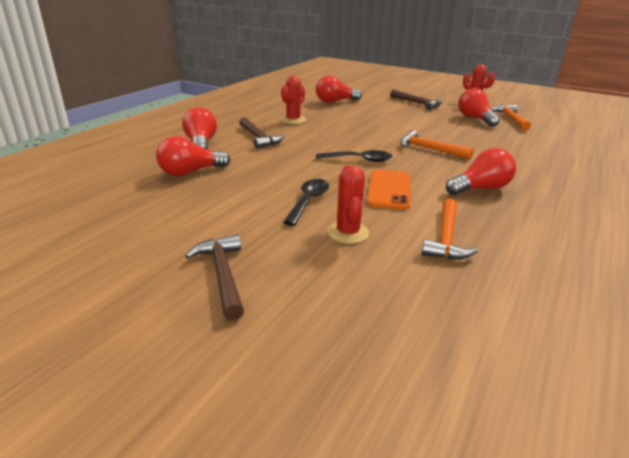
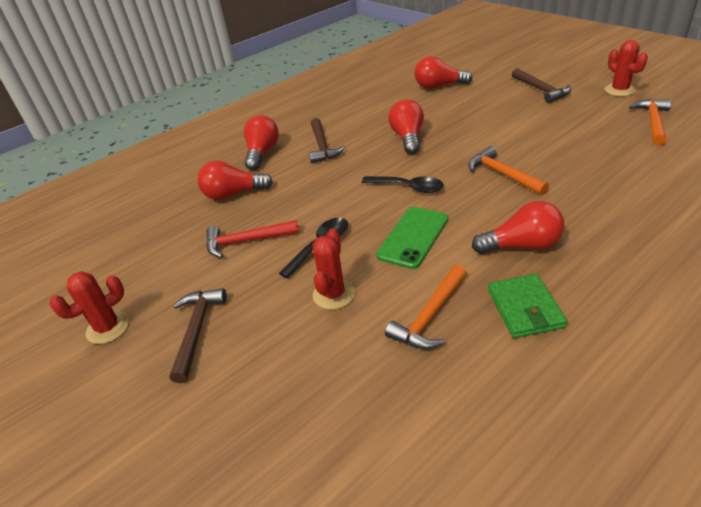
camera: 25 degrees right, 10 degrees up
red cactus [281,76,306,124] -> red cactus moved to [49,271,129,344]
orange phone [367,170,410,210] -> green phone [376,207,448,269]
red light bulb [458,88,500,127] -> red light bulb moved to [388,99,424,154]
none -> red hammer [206,220,299,258]
none -> green wallet [488,274,567,338]

